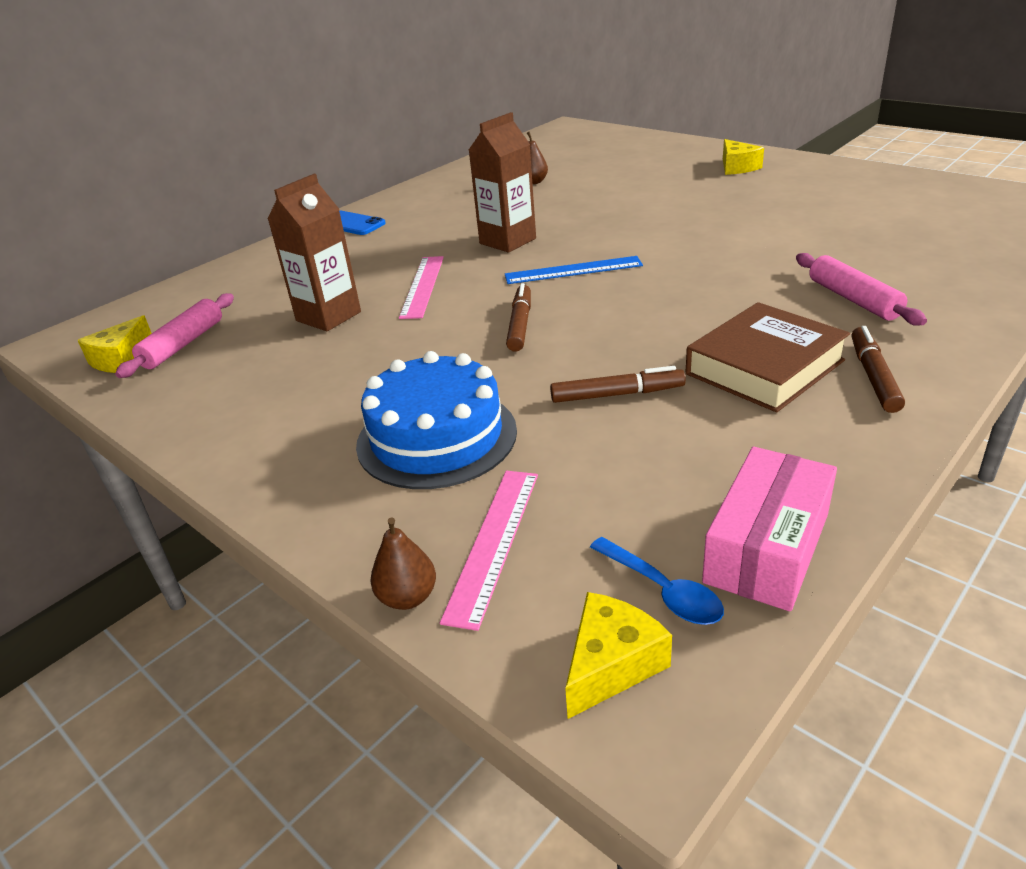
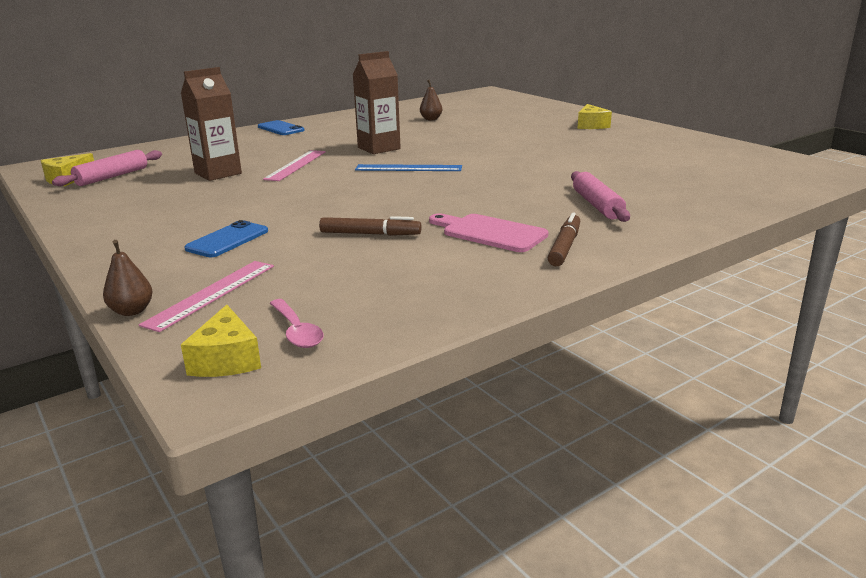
camera: 10 degrees right, 10 degrees down
blue cake [356,351,517,489] -> blue phone [184,220,268,257]
brown marker [506,283,531,352] -> none
yellow cheese [565,592,672,719] -> yellow cheese turned 120 degrees clockwise [181,305,261,377]
blue spoon [590,537,724,625] -> pink spoon [270,299,324,348]
brown book [686,302,850,412] -> pink cutting board [429,213,548,252]
pink box [702,447,837,611] -> none

